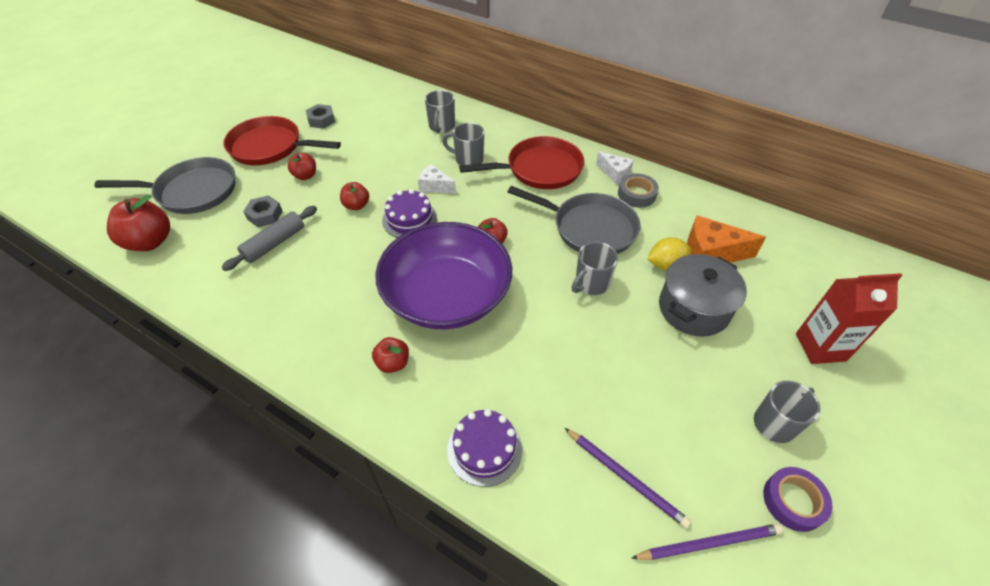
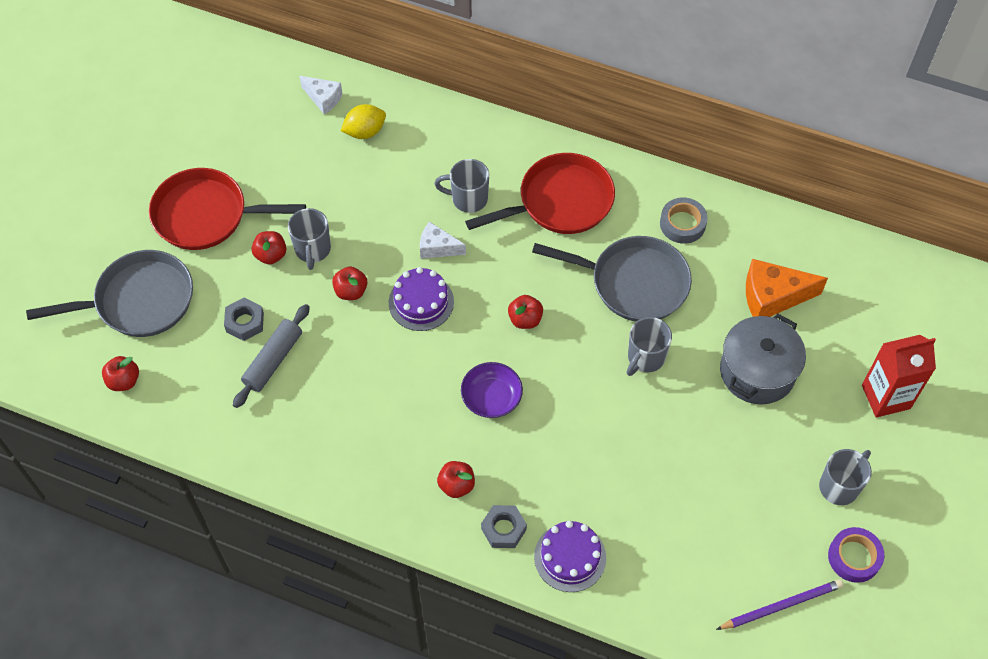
camera: 10 degrees left, 10 degrees up
red apple [107,195,170,251] -> red apple [102,356,139,391], size x0.57
grey nut [306,104,335,129] -> grey nut moved to [481,505,527,548]
purple bowl [375,222,512,329] -> purple bowl [461,362,523,418], size x0.43
grey mug [425,90,455,133] -> grey mug moved to [288,208,331,270]
purple pencil [565,428,691,528] -> none
white cheese [596,151,634,184] -> white cheese moved to [299,76,343,114]
yellow lemon [648,237,691,270] -> yellow lemon moved to [341,104,386,139]

